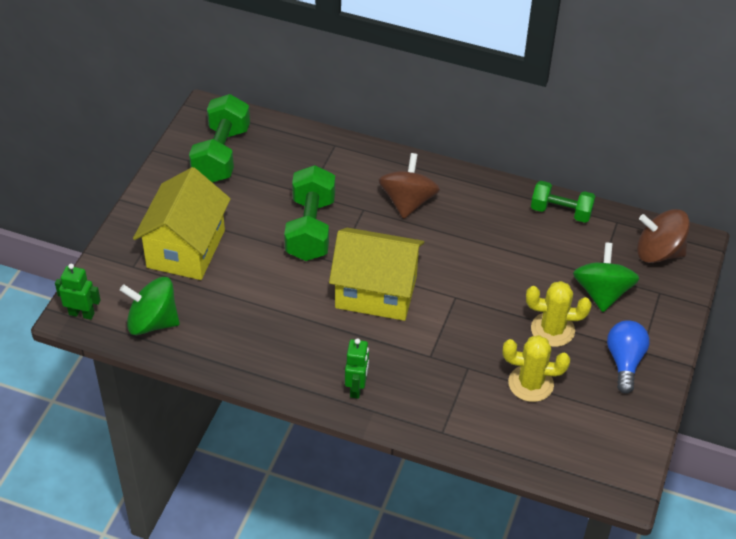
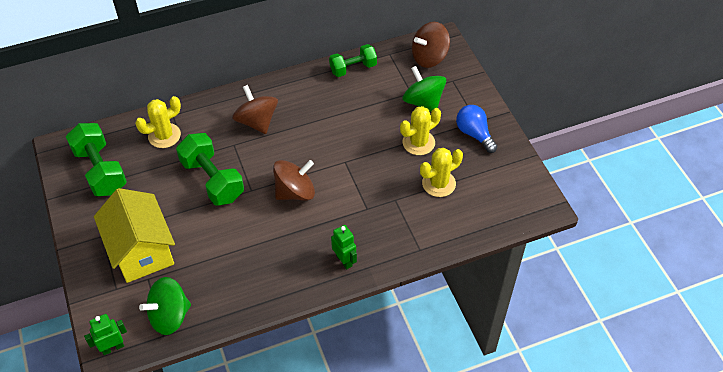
camera: 40 degrees left, 5 degrees up
yellow house [329,228,424,321] -> brown spinning top [273,160,315,201]
none -> yellow cactus [135,96,181,148]

